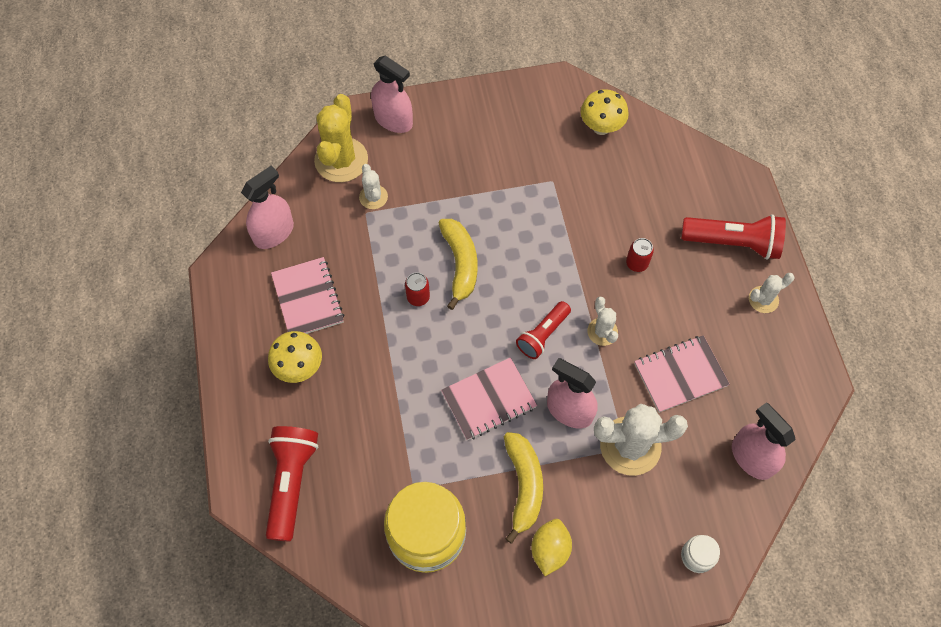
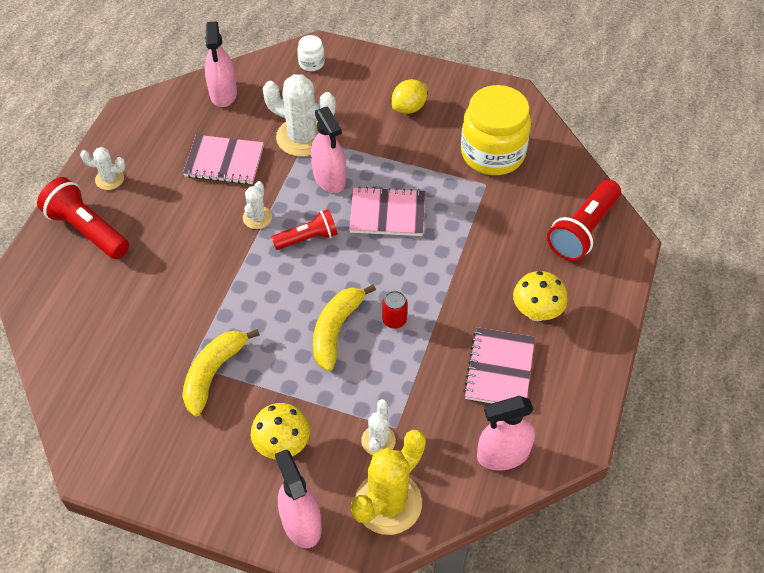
camera: 150 degrees left, 10 degrees down
yellow banana [504,432,543,544] -> yellow banana moved to [182,329,260,416]
yellow mushroom [581,89,629,135] -> yellow mushroom moved to [251,403,310,459]
red can [626,238,654,272] -> none

